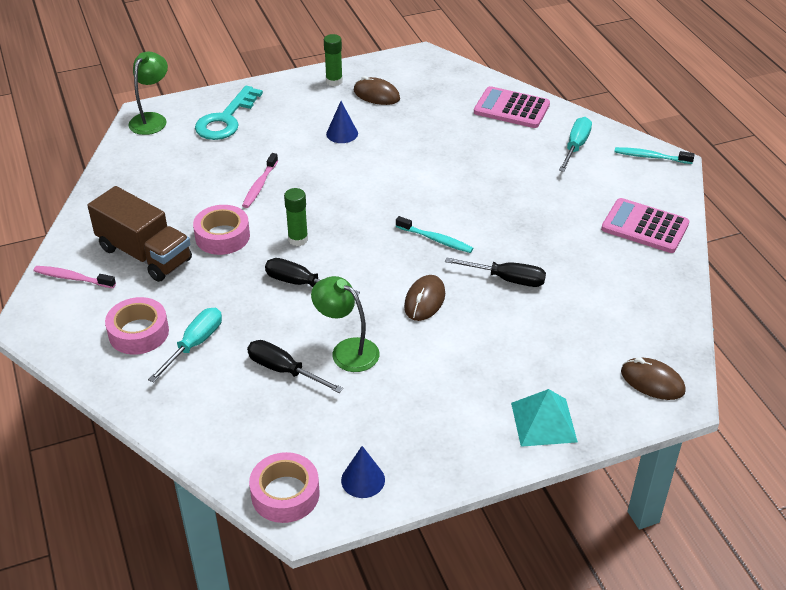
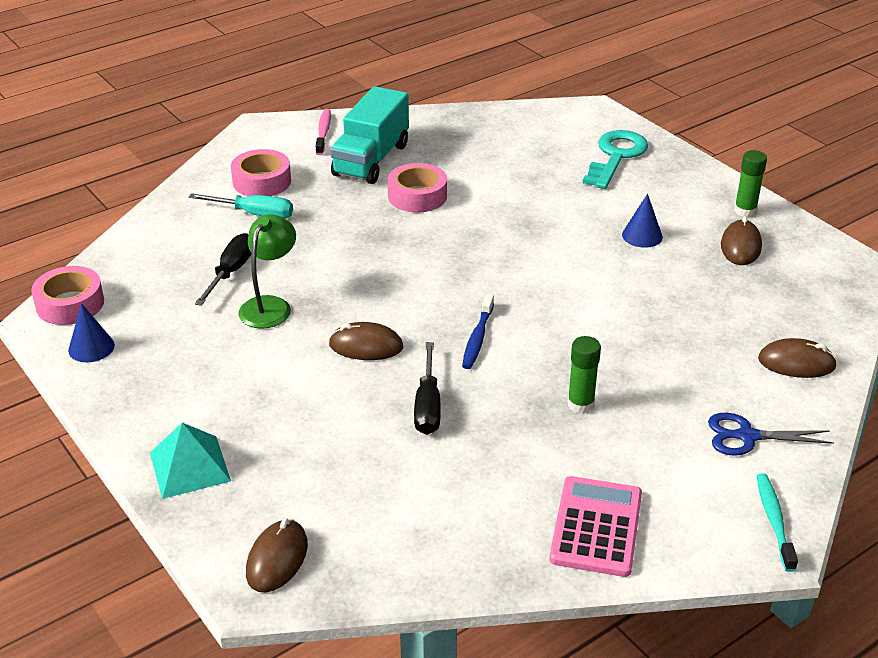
camera: 75 degrees right, 5 degrees down
brown truck [87,186,192,282] -> turquoise truck [330,86,409,184]
green lamp [129,51,168,135] -> none
turquoise key [195,86,263,140] -> turquoise key turned 105 degrees clockwise [583,130,648,189]
pink toothbrush [242,153,278,208] -> none
black screwdriver [265,258,360,295] -> none
green glue stick [284,188,308,246] -> green glue stick moved to [567,336,601,414]
turquoise toothbrush [396,216,473,253] -> blue toothbrush [462,294,494,369]
pink calculator [474,86,550,128] -> brown mouse [758,338,837,378]
turquoise screwdriver [559,117,592,172] -> blue scissors [708,413,834,456]

